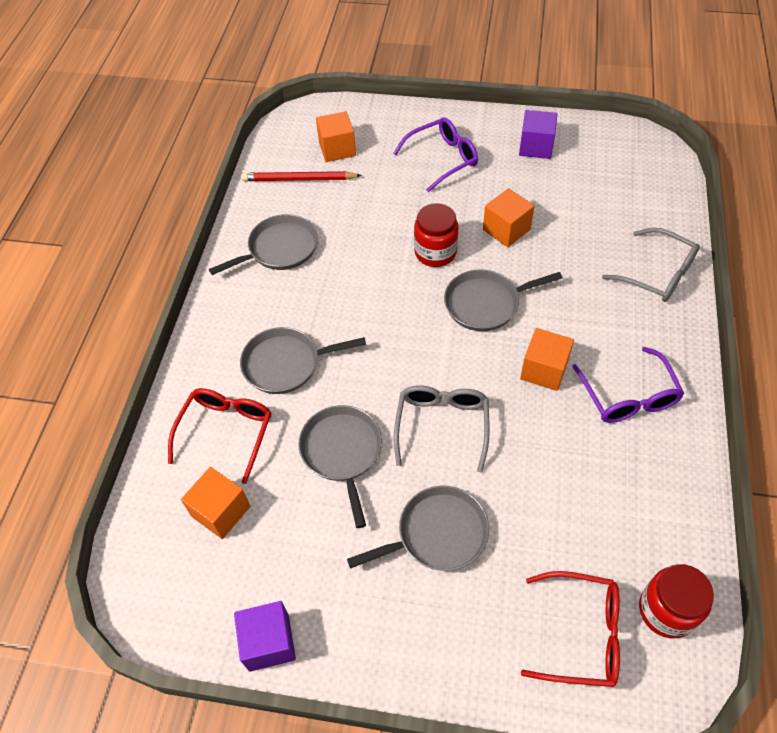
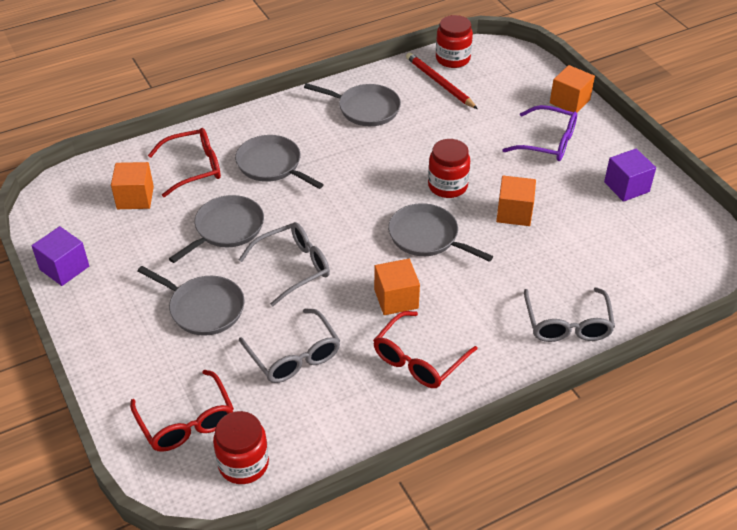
camera: 50 degrees right, 10 degrees down
orange cube [316,111,356,162] -> orange cube moved to [550,65,595,113]
purple glasses [572,347,684,423] -> red glasses [373,311,478,388]
none -> grey glasses [239,309,340,383]
none -> red jar [436,15,473,68]

